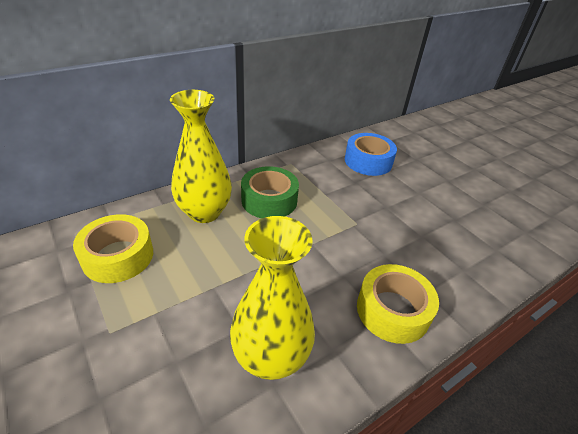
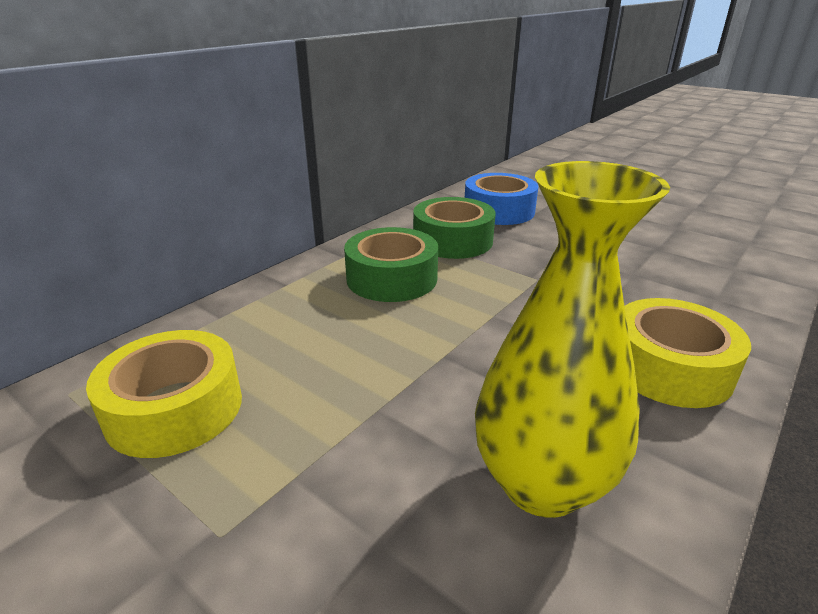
camera: 15 degrees left, 10 degrees down
yellow vase [170,90,232,223] -> none
none -> green tape [413,197,496,259]

